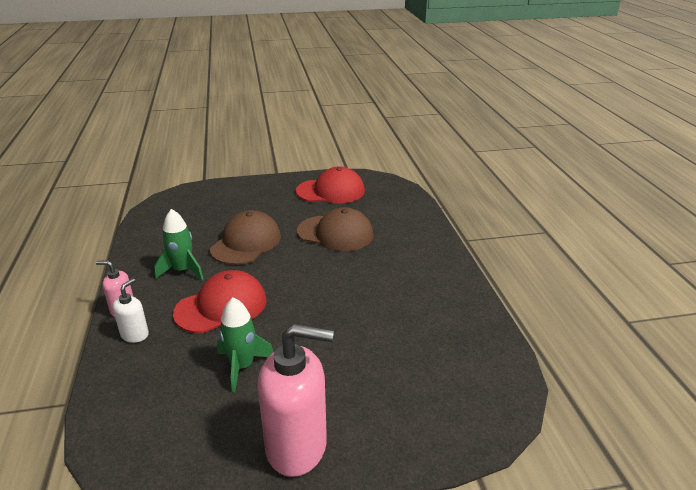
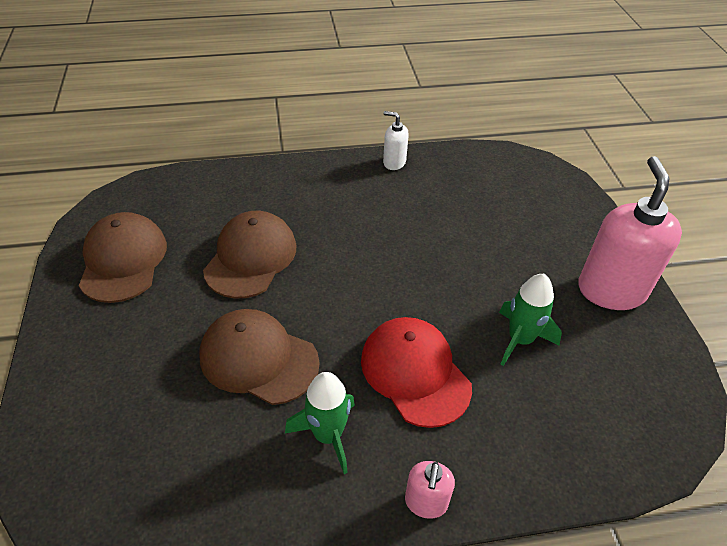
camera: 90 degrees left, 15 degrees up
white soap dispenser [113,278,149,343] -> white soap dispenser moved to [383,111,409,170]
red cap [296,167,365,204] -> brown cap [79,212,167,303]

